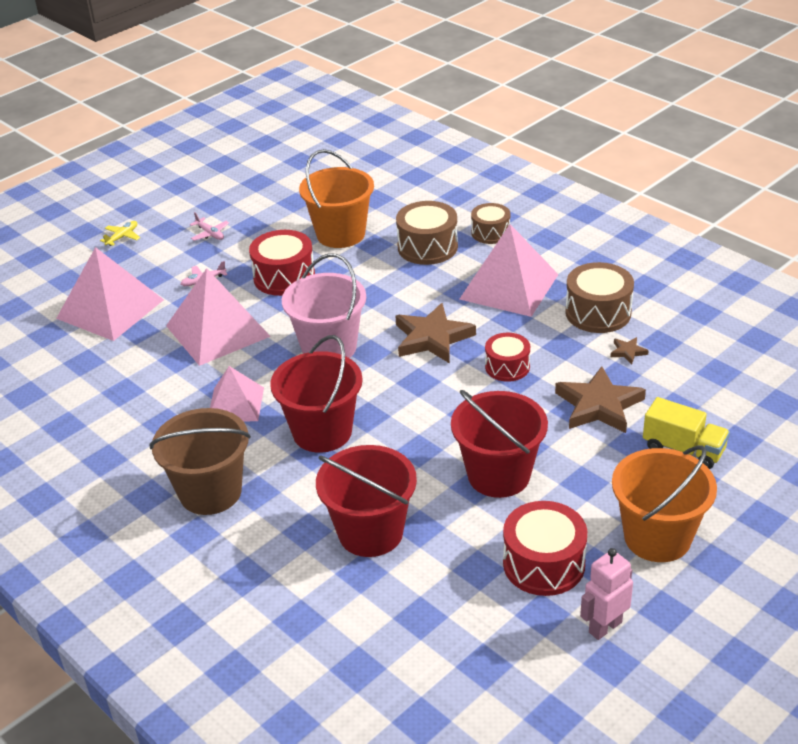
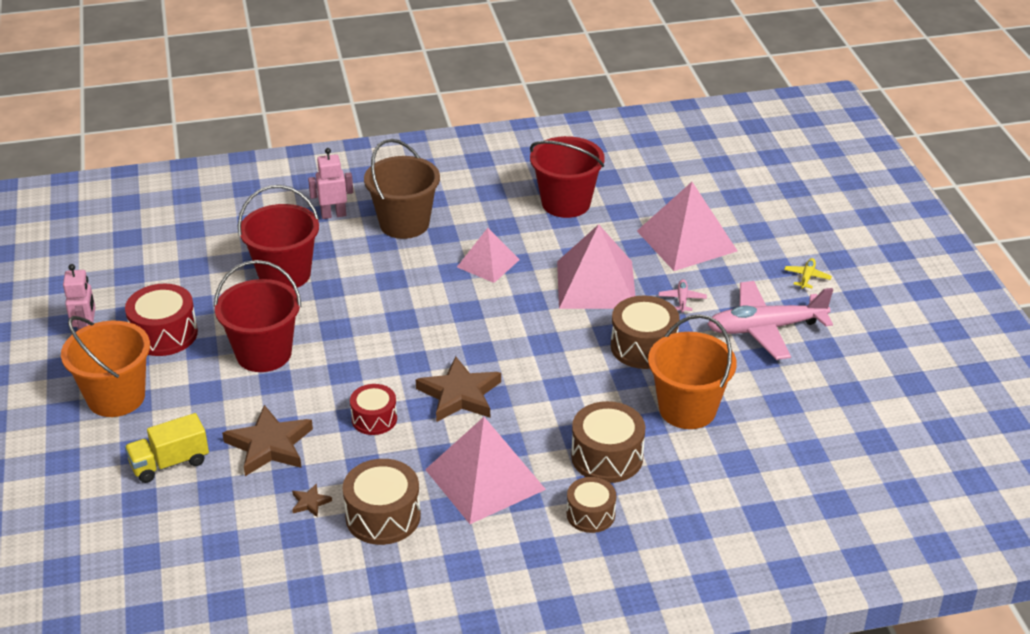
camera: 120 degrees right, 0 degrees up
yellow plane [100,221,140,246] -> yellow plane turned 135 degrees counterclockwise [784,258,832,289]
pink plane [190,212,229,241] -> pink plane [707,281,833,360], size x2.45
red drum [249,230,315,296] -> brown drum [611,295,680,369]
red bucket [270,335,363,453] -> red bucket moved to [530,136,605,218]
pink bucket [282,253,366,358] -> none
none -> pink robot [308,148,353,219]

